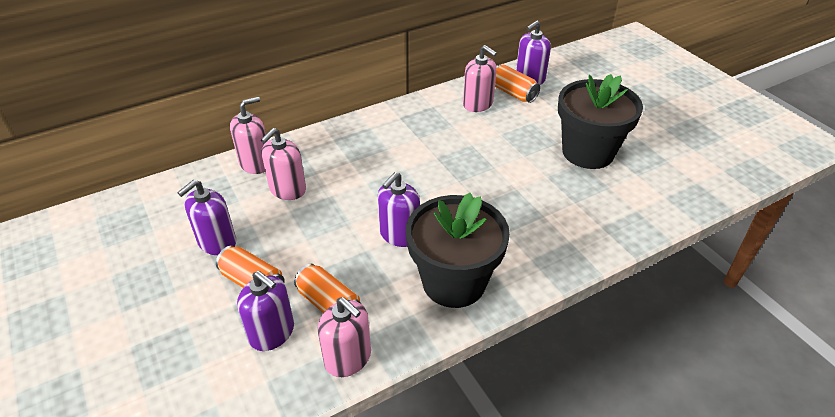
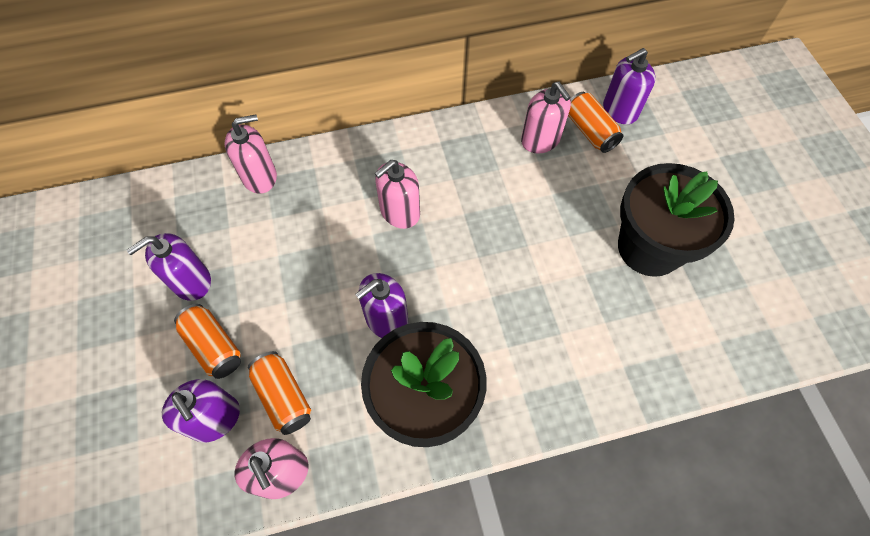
camera: 15 degrees right, 20 degrees up
pink soap dispenser [261,128,306,200] -> pink soap dispenser moved to [375,160,420,229]

